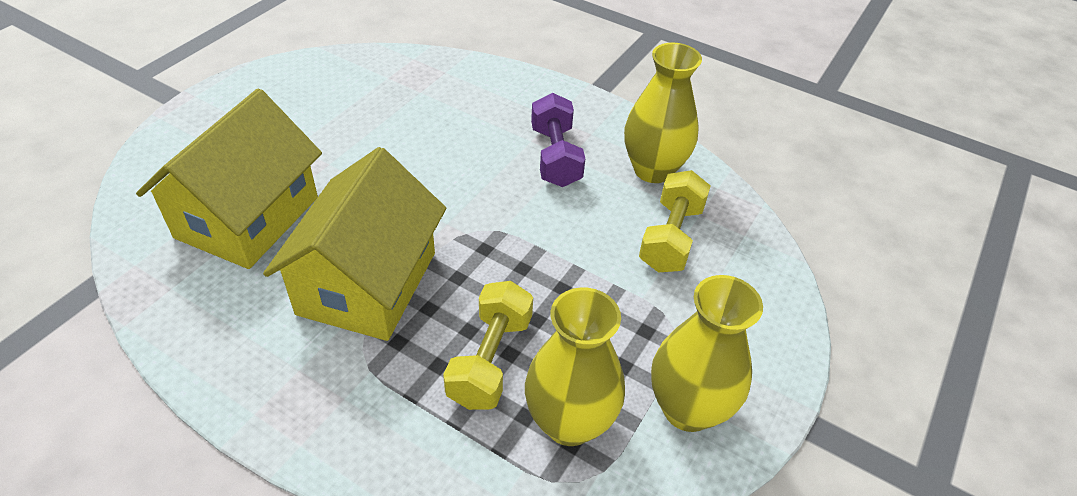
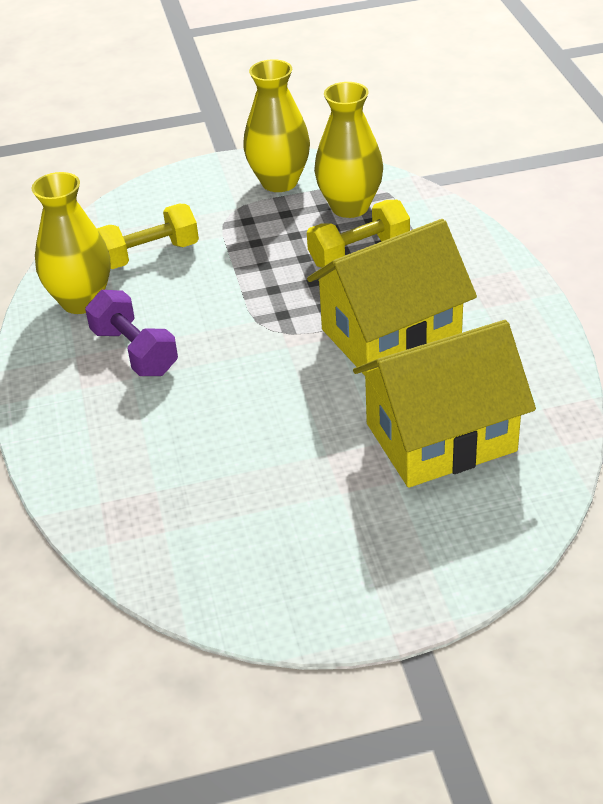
camera: 130 degrees left, 5 degrees down
purple dumbbell [531,93,585,187] -> purple dumbbell turned 75 degrees counterclockwise [85,290,178,376]

